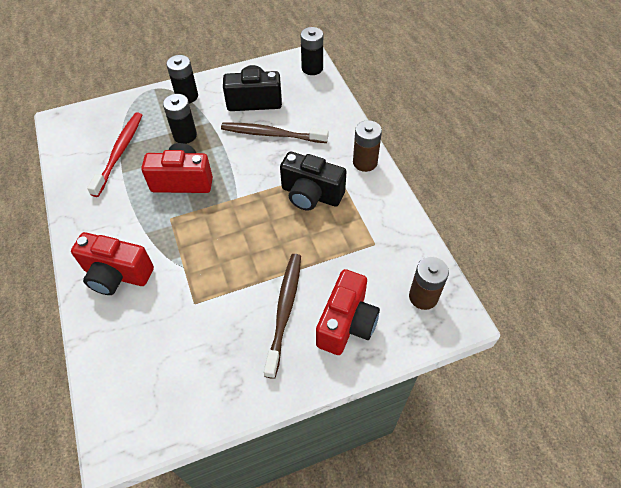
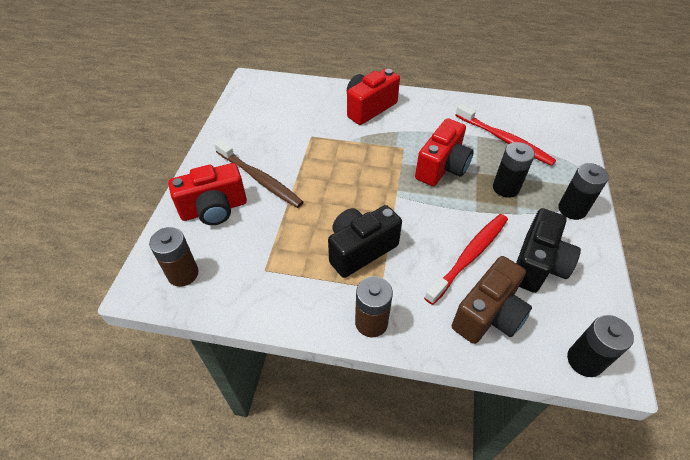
camera: 120 degrees right, 5 degrees down
brown toothbrush [221,123,328,143] -> red toothbrush [424,214,508,305]
red camera [316,269,380,355] -> red camera turned 75 degrees counterclockwise [168,163,247,225]
none -> brown camera [452,256,532,344]

